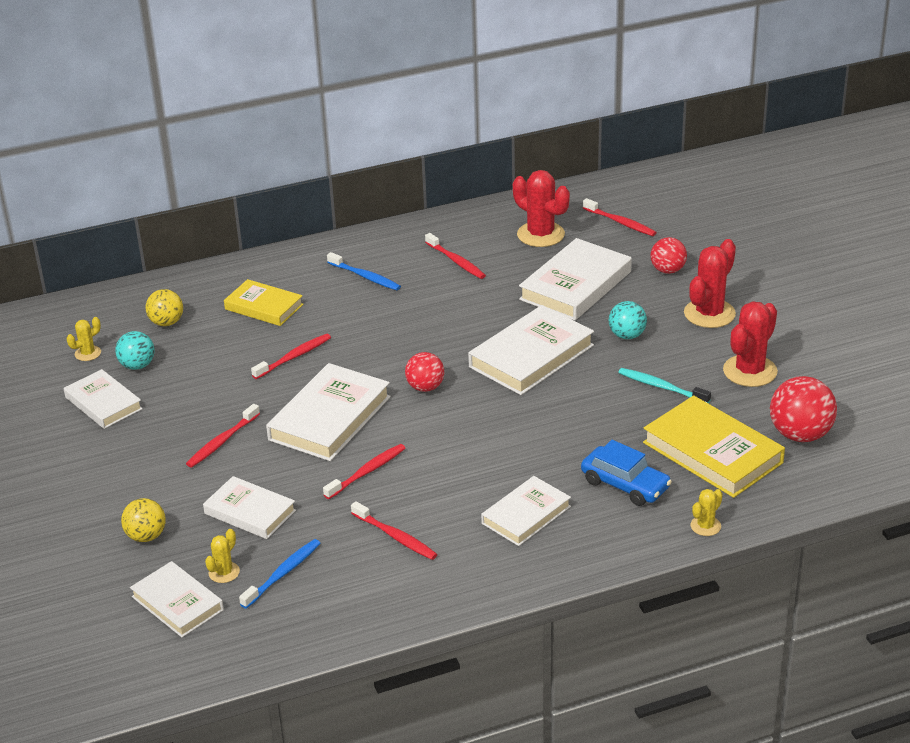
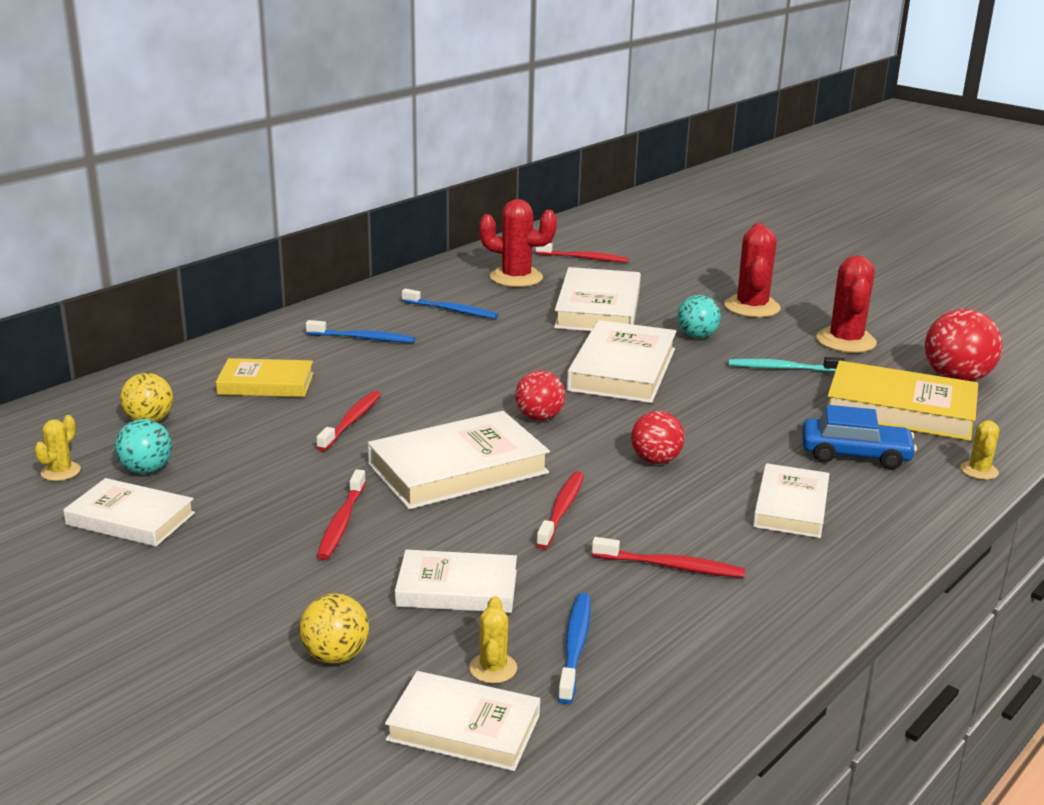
camera: 30 degrees left, 10 degrees down
white book [266,363,391,461] -> white book turned 60 degrees clockwise [368,411,550,509]
red toothbrush [425,233,486,279] -> blue toothbrush [402,289,498,319]
red ball [650,237,687,274] -> red ball moved to [631,411,685,464]

